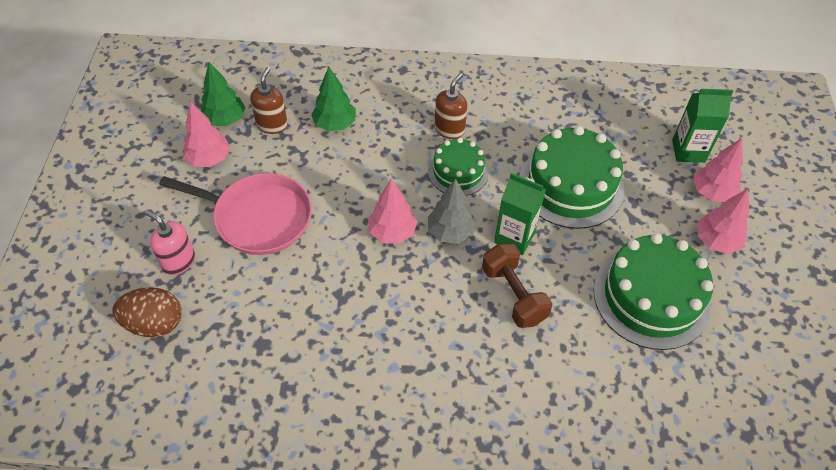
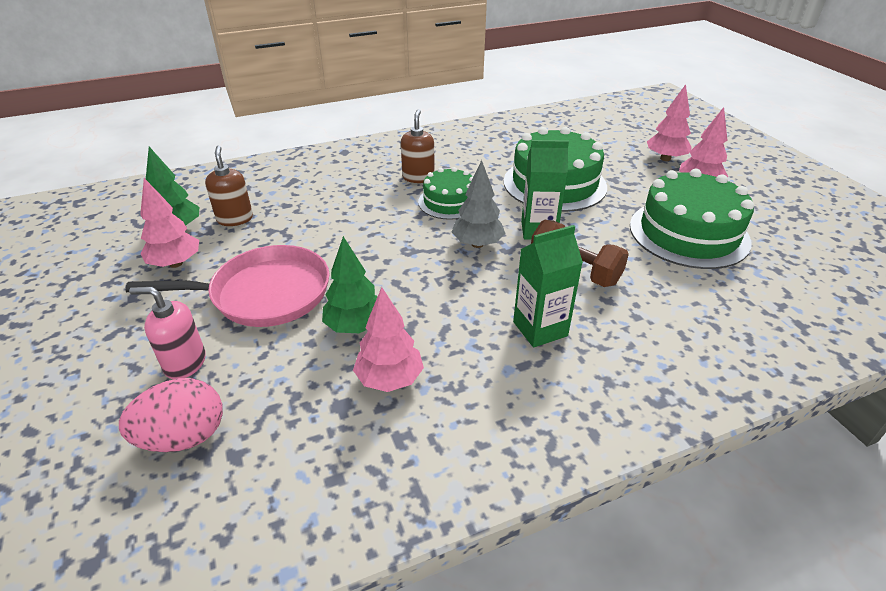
camera: 25 degrees left, 15 degrees down
brown egg [112,287,182,337] -> pink egg [119,378,223,452]
green tree [311,67,356,131] -> green tree moved to [322,236,378,333]
pink tree [368,179,417,244] -> pink tree moved to [353,287,424,392]
green carton [672,89,733,163] -> green carton moved to [513,225,583,347]

